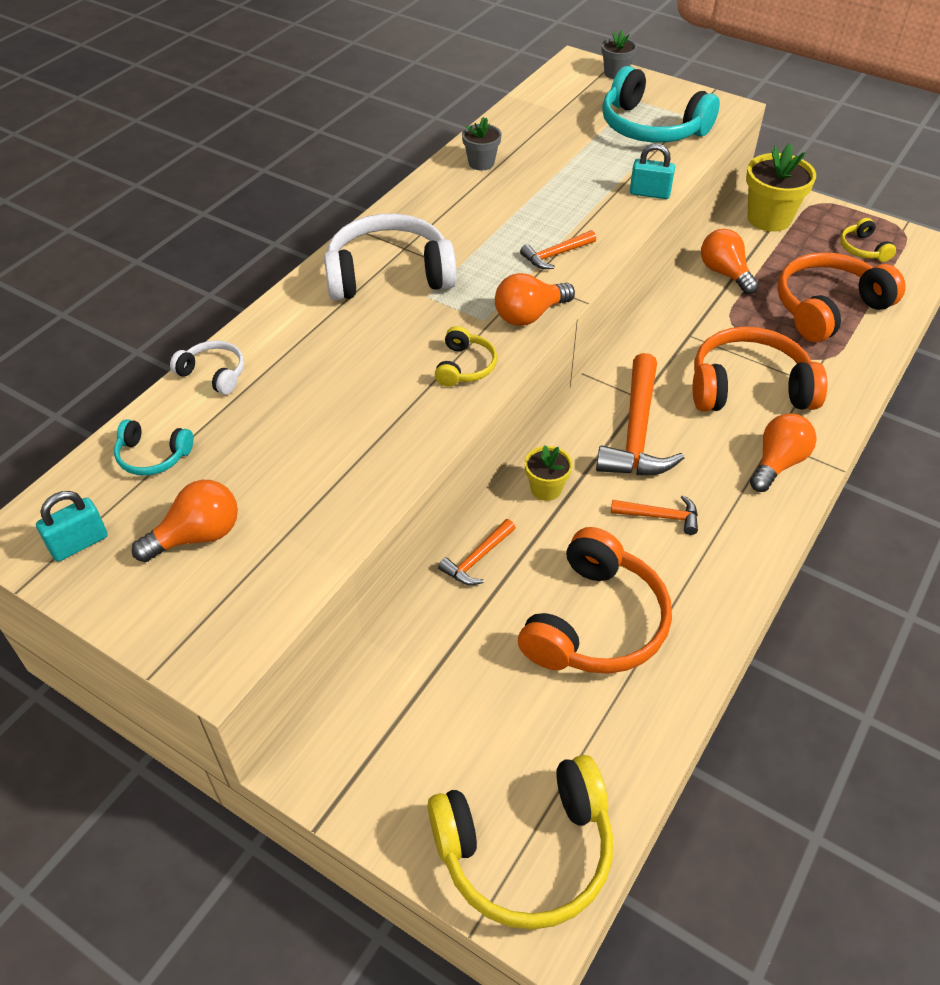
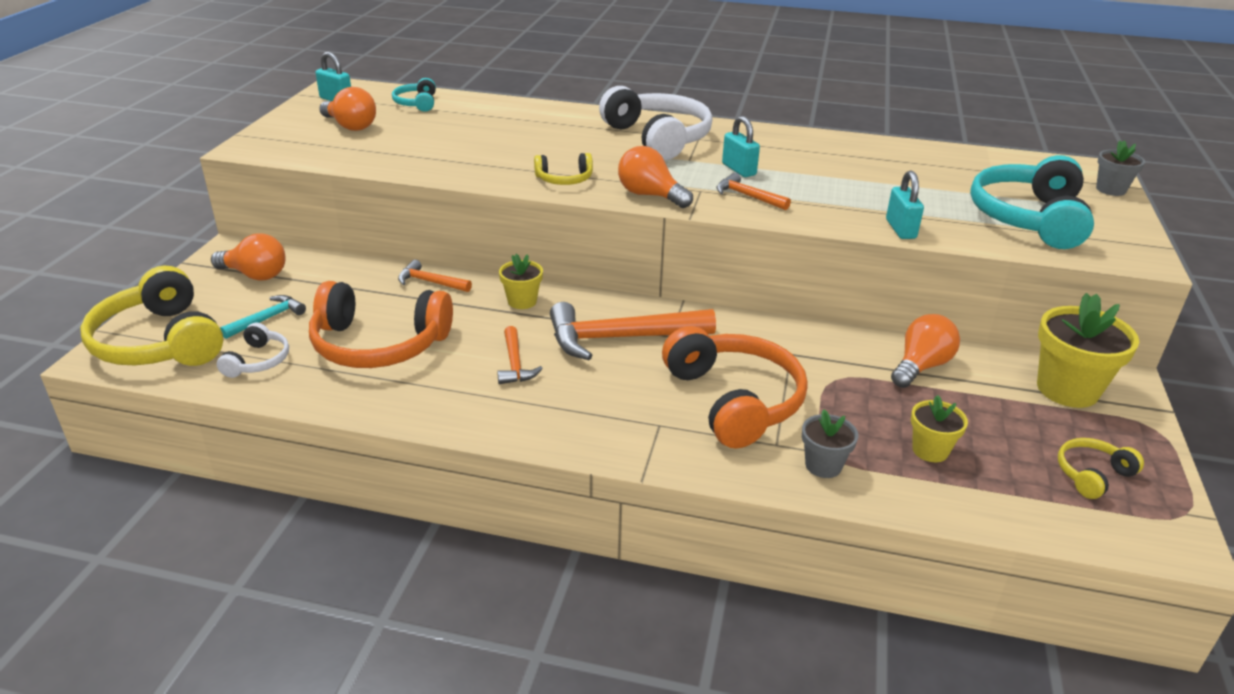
camera: 70 degrees right, 15 degrees down
white headphones [170,340,244,395] -> white headphones moved to [217,323,289,378]
grey flower pot [462,117,502,170] -> grey flower pot moved to [802,409,858,478]
orange light bulb [750,413,817,492] -> orange light bulb moved to [211,233,286,281]
orange headphones [777,252,906,342] -> yellow flower pot [911,395,968,462]
none -> turquoise hammer [220,295,306,339]
none -> turquoise padlock [722,116,760,177]

